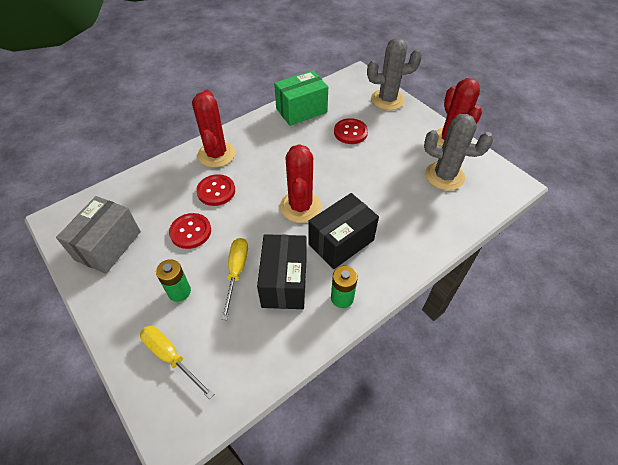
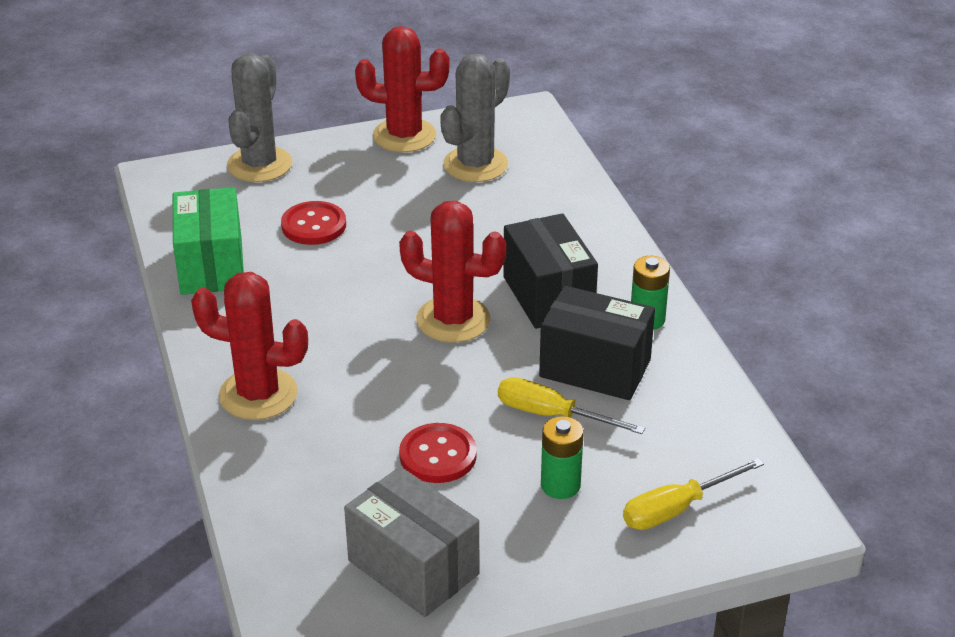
camera: 70 degrees left, 15 degrees down
red button [196,174,235,206] -> none

